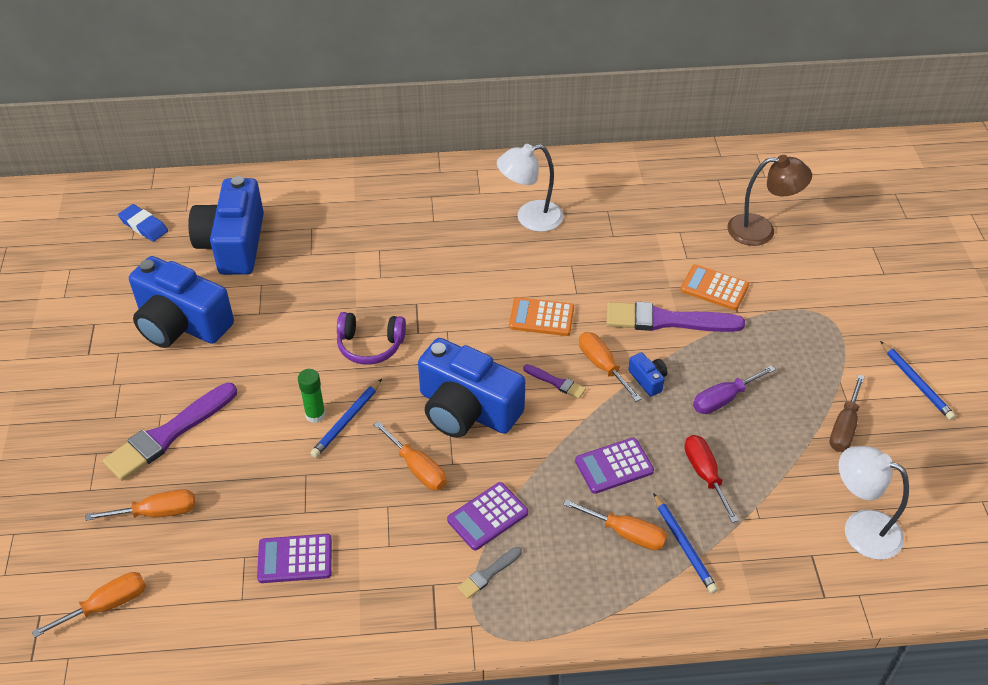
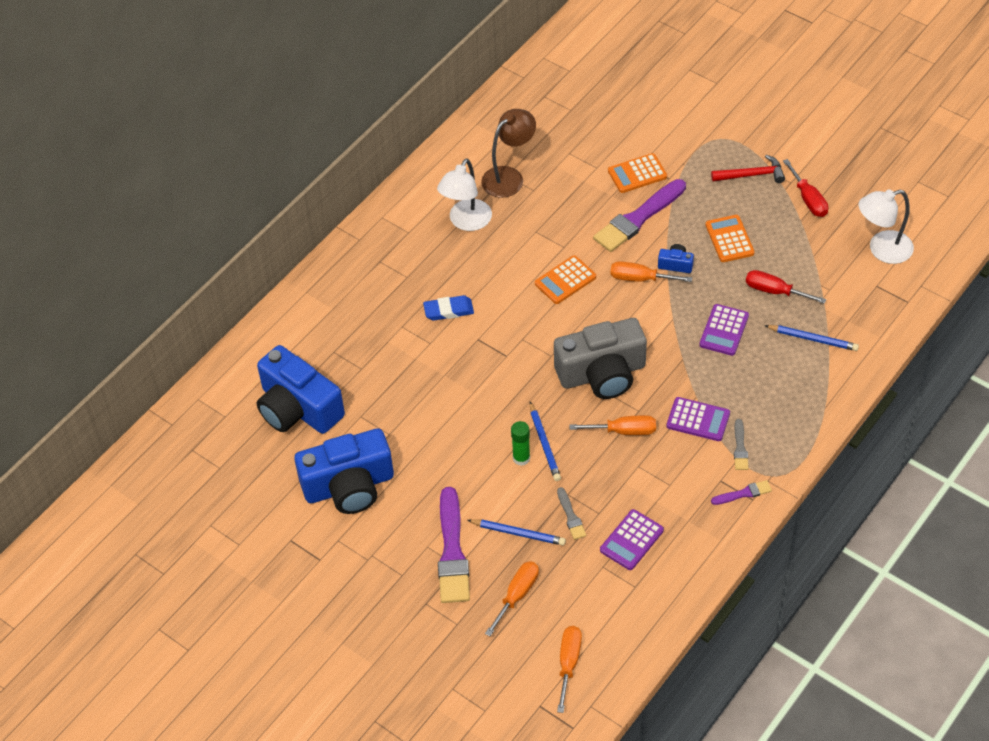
camera: 45 degrees left, 5 degrees up
blue eraser [118,204,168,242] -> blue eraser moved to [423,295,474,321]
purple headphones [337,312,406,365] -> none
blue camera [418,338,525,438] -> grey camera [554,318,647,399]
purple calculator [447,482,528,550] -> purple calculator turned 75 degrees counterclockwise [666,397,730,441]
purple brush [523,364,586,399] -> purple brush moved to [711,480,772,505]
orange screwdriver [563,499,667,550] -> none
purple screwdriver [693,365,776,414] -> orange calculator [706,215,755,262]
brown lamp [728,155,812,246] -> brown lamp moved to [481,109,536,198]
brown screwdriver [830,374,865,452] -> red screwdriver [783,159,828,217]
blue pencil [880,341,956,420] -> blue pencil moved to [467,519,566,546]
none -> grey brush [557,487,586,540]
none -> red hammer [711,155,785,183]

